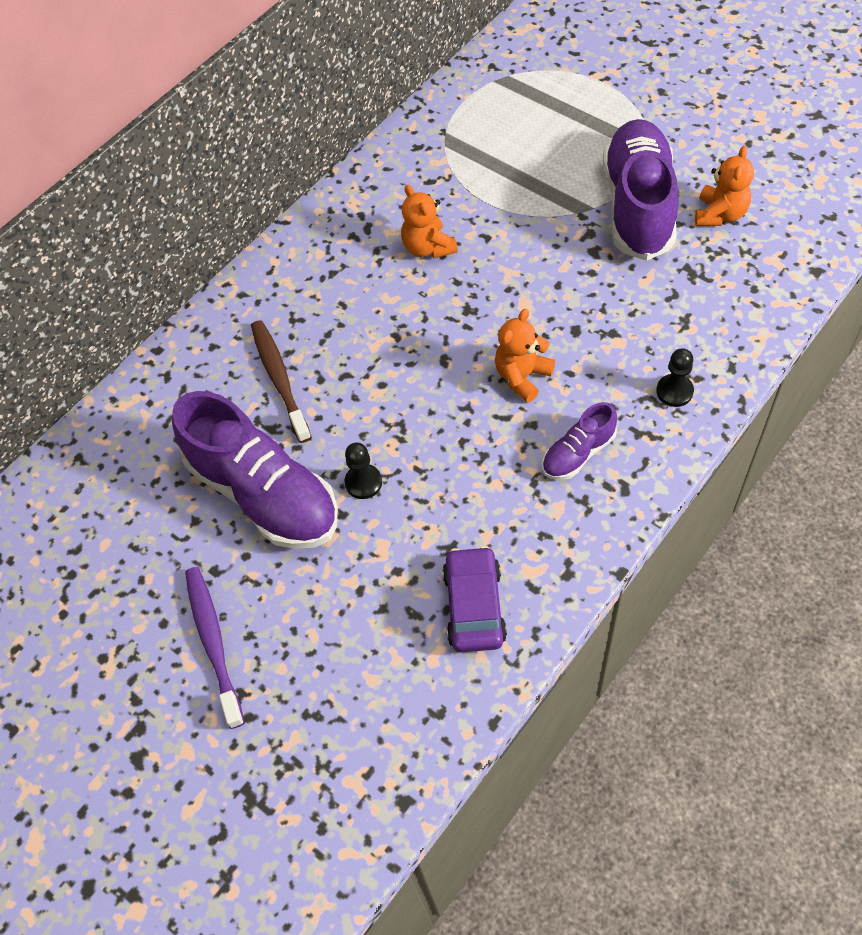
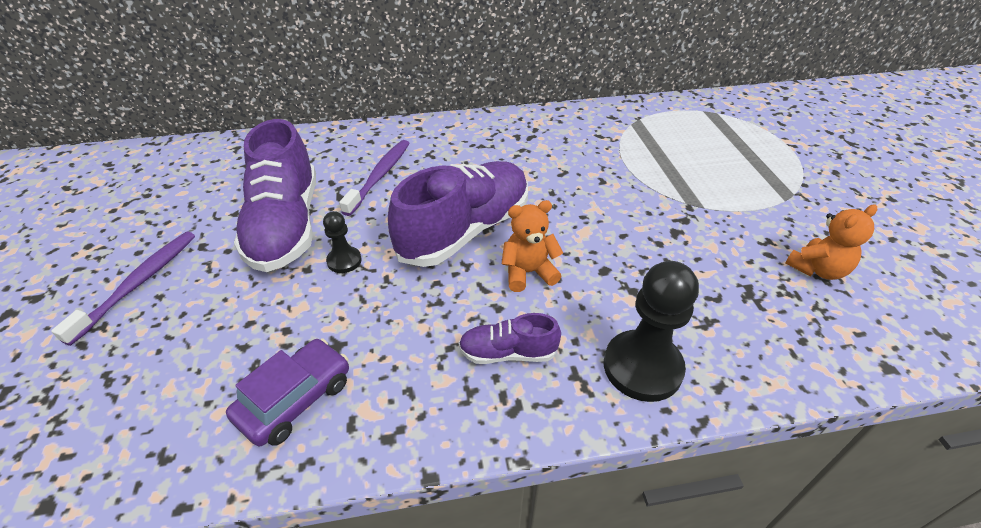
camera: 35 degrees right, 15 degrees down
brown toothbrush [251,320,312,443] -> purple toothbrush [339,140,410,216]
orange teddy bear [401,185,458,258] -> none
purple shoe [603,119,678,261] -> purple shoe moved to [388,161,528,267]
black pawn [656,348,694,407] -> black pawn [604,261,699,402], size x1.91

